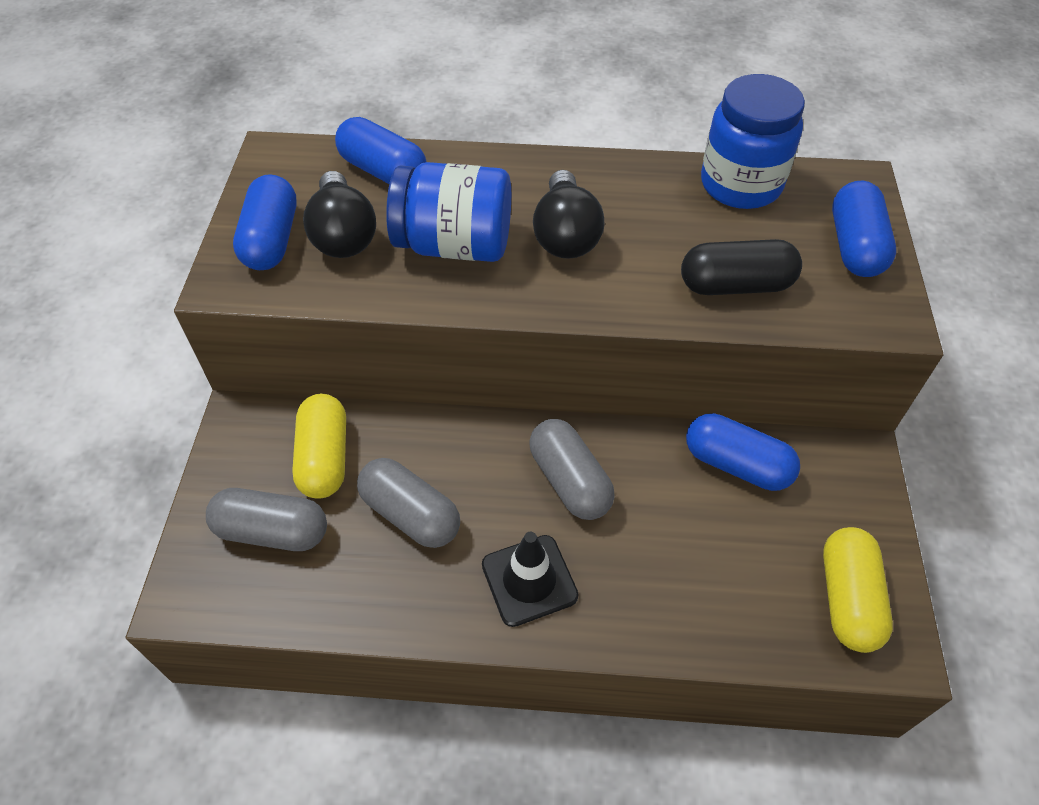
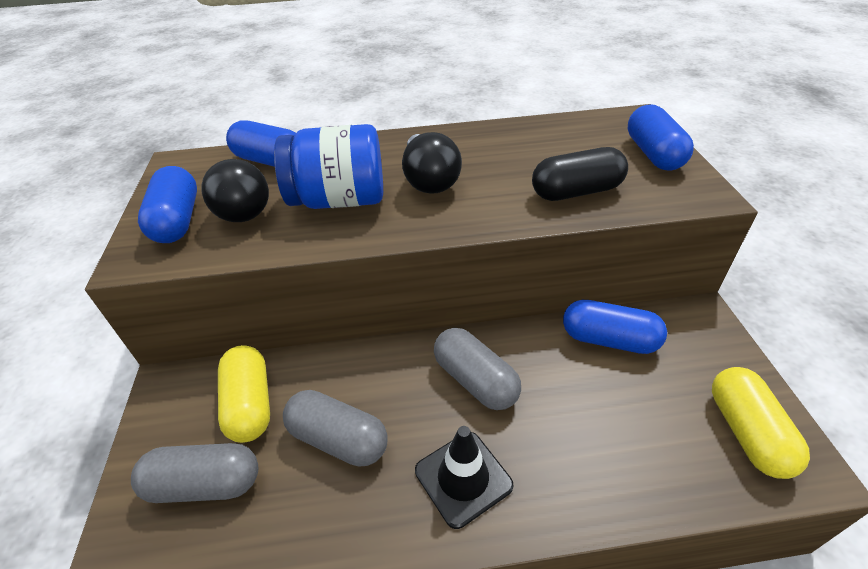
camera: 10 degrees left, 10 degrees down
blue jar [701,74,805,209] -> none

